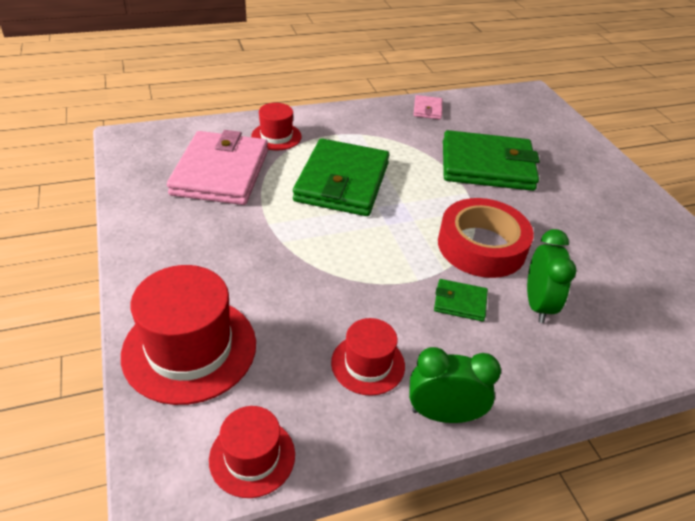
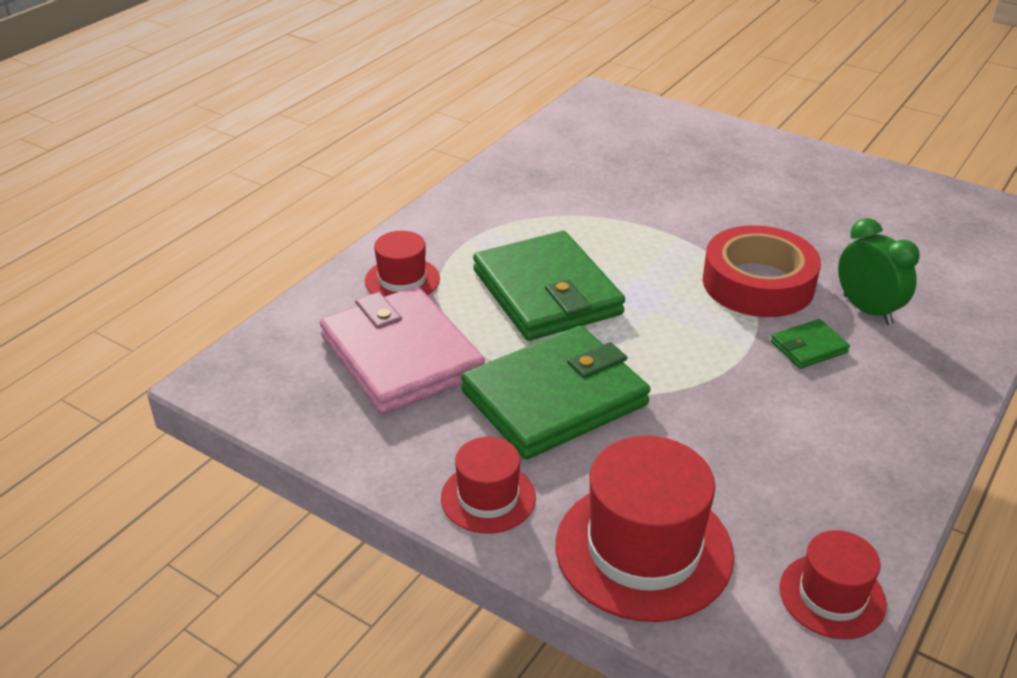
camera: 35 degrees left, 5 degrees down
red hat [331,318,405,396] -> red hat moved to [441,437,536,534]
green clock [409,347,501,423] -> none
pink wallet [414,95,442,119] -> none
green wallet [443,130,540,191] -> green wallet moved to [461,326,650,459]

